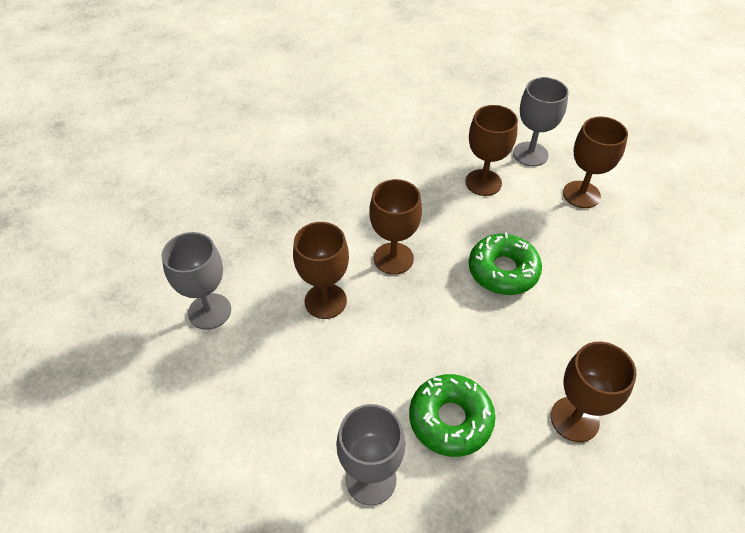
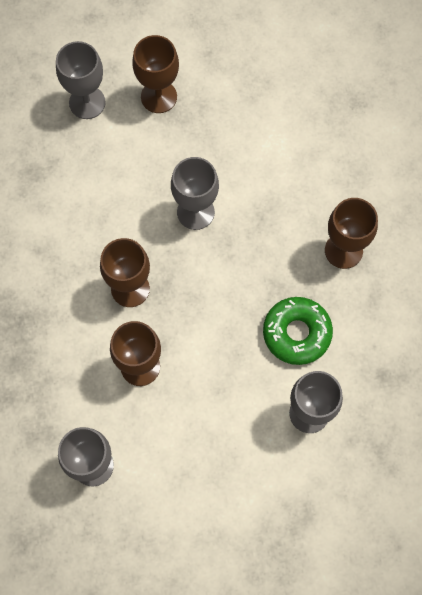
camera: 60 degrees left, 20 degrees up
brown goblet [465,105,518,196] -> none
green donut [469,233,542,295] -> grey goblet [171,157,219,230]

